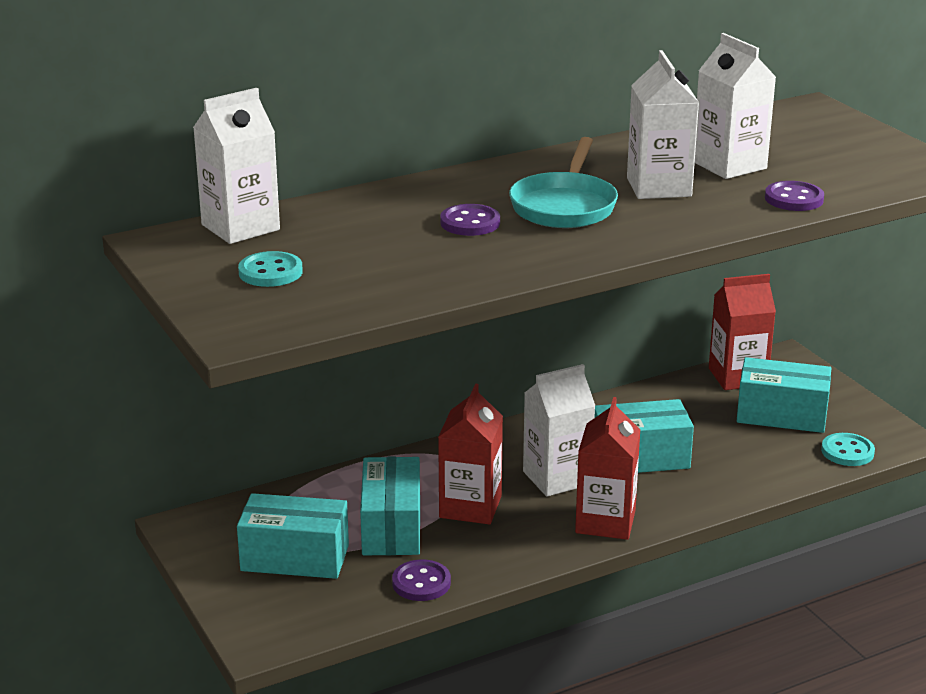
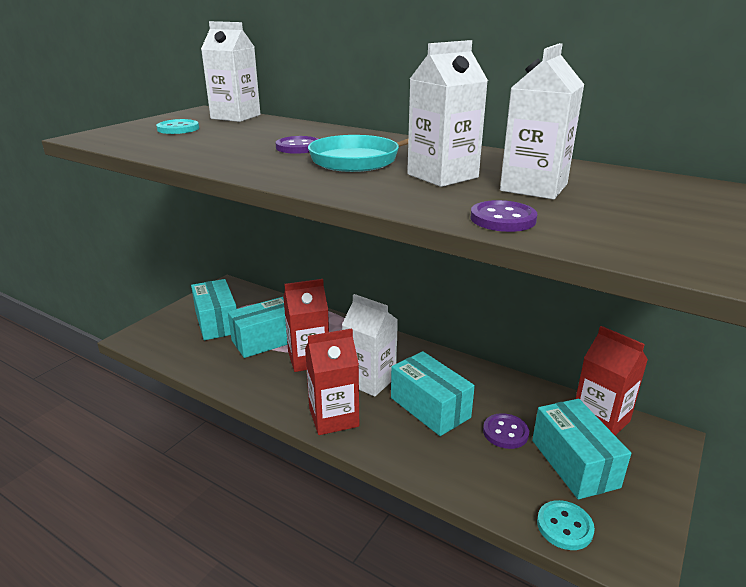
camera: 60 degrees right, 0 degrees up
purple button [392,559,451,601] -> purple button moved to [483,413,529,449]

